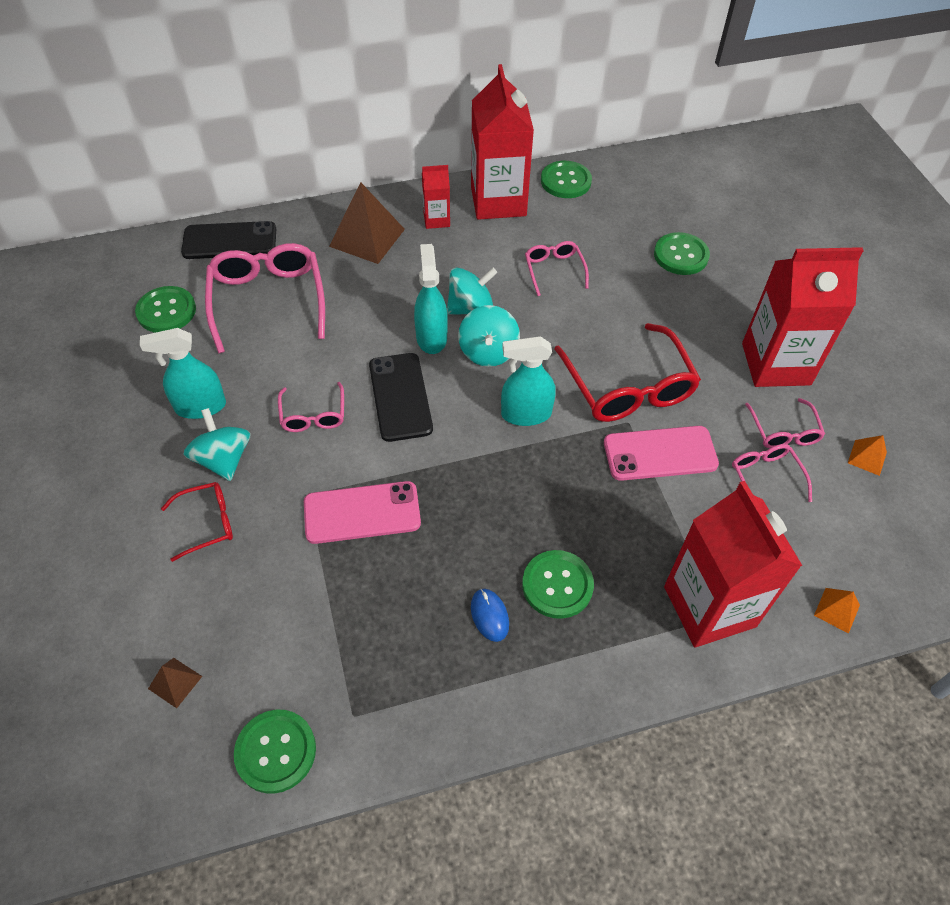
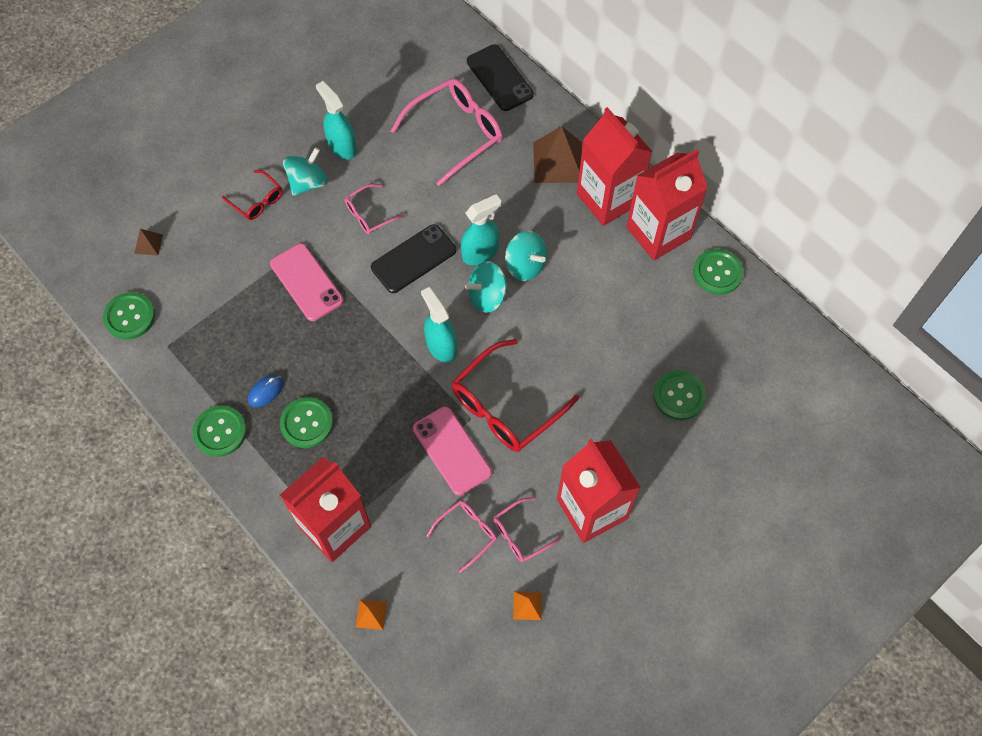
camera: 65 degrees right, 10 degrees up
green button [135,286,196,333] -> green button moved to [193,405,247,457]
red carton [422,165,450,229] -> red carton [577,107,652,226], size x2.09
pink glasses [525,241,589,296] -> none

